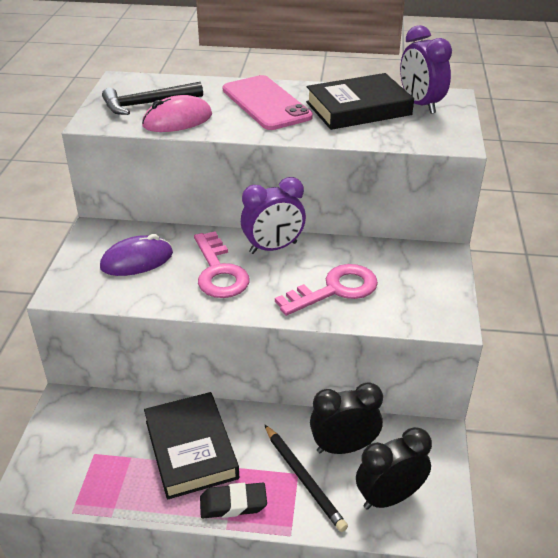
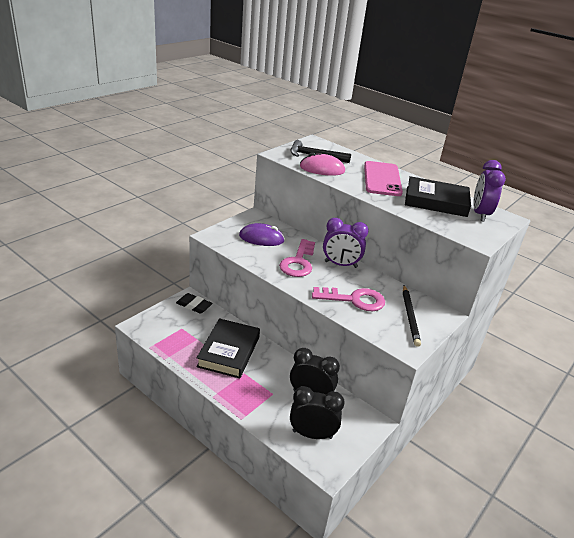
camera: 30 degrees right, 5 degrees down
black eraser [200,483,267,518] -> black eraser moved to [176,293,213,314]
black pencil [264,424,348,532] -> black pencil moved to [403,285,421,347]

